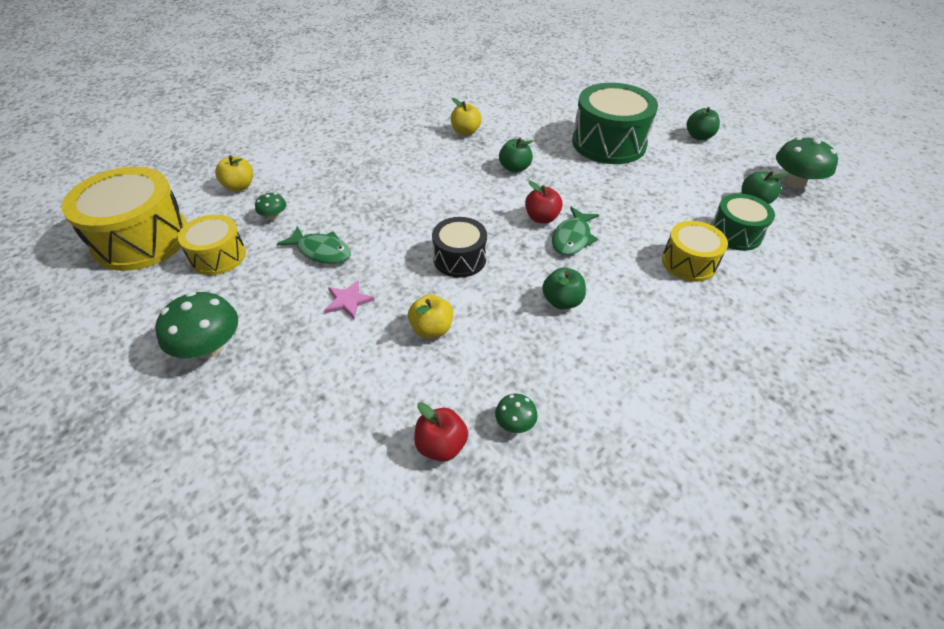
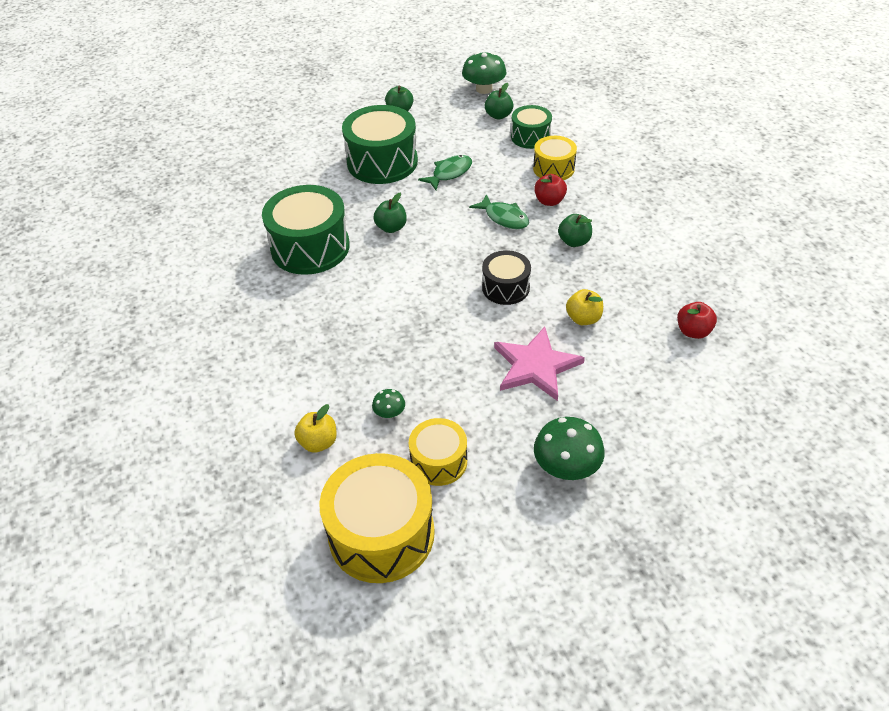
camera: 70 degrees left, 0 degrees up
green fish [277,226,351,264] -> green fish moved to [418,155,472,190]
pink star [324,280,375,319] -> pink star [494,327,585,401], size x2.02
yellow apple [451,98,482,136] -> green drum [262,185,350,275]
green mushroom [495,394,538,433] -> none
red apple [525,181,563,224] -> red apple moved to [534,174,567,206]

